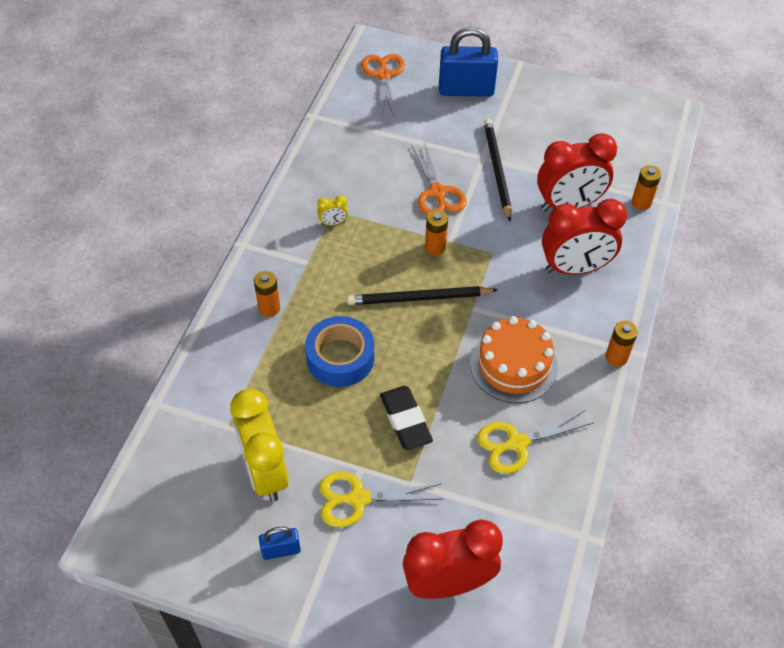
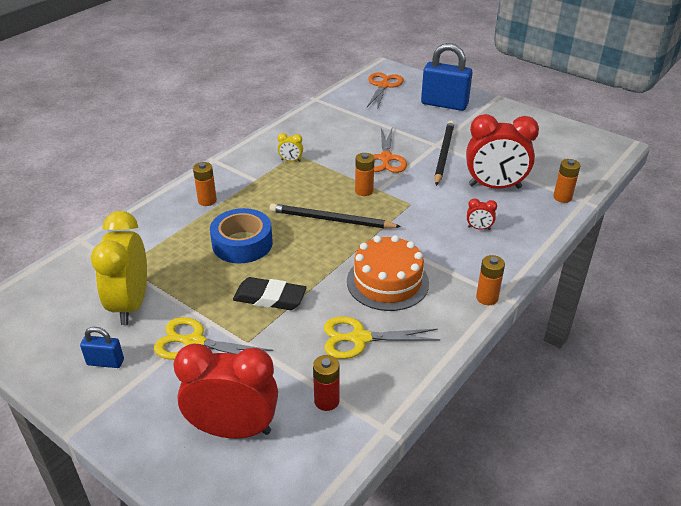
camera: 20 degrees right, 15 degrees down
black eraser [380,386,433,450] -> black eraser turned 75 degrees counterclockwise [233,277,307,310]
red clock [542,199,627,275] -> red clock [467,198,497,230], size x0.41
none -> red battery [313,355,340,411]

